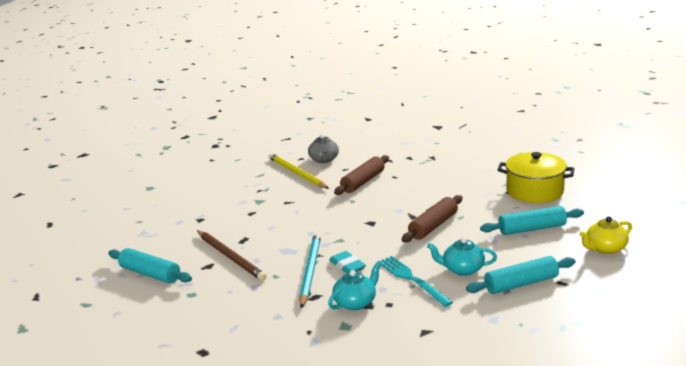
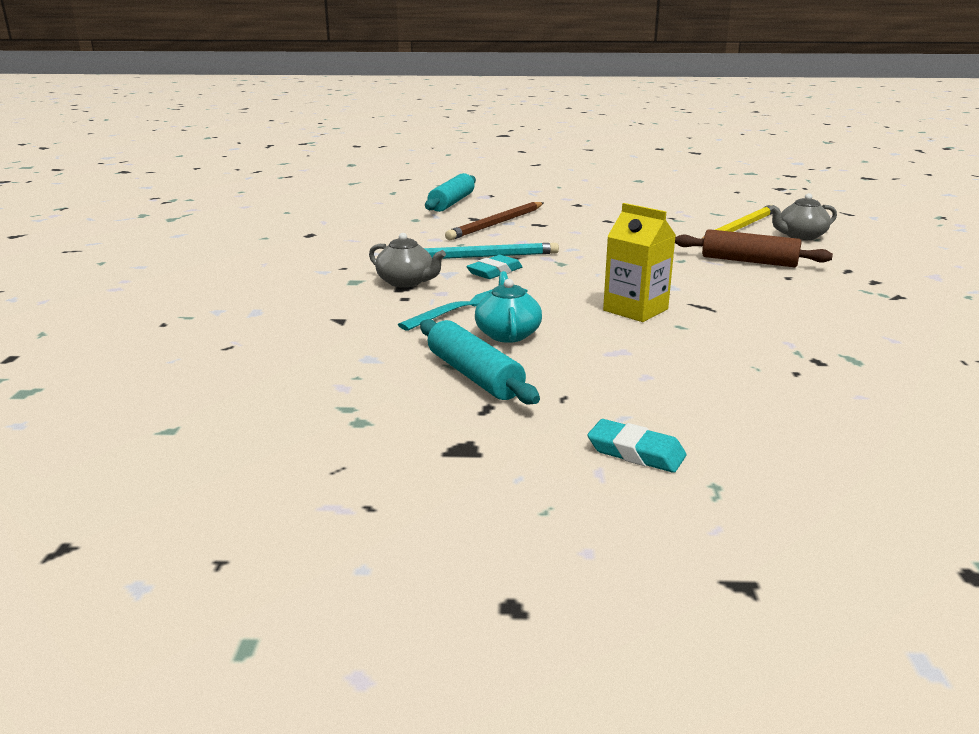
camera: 75 degrees right, 0 degrees up
turquoise teapot [328,262,381,310] -> grey teapot [369,233,446,288]
brown rolling pin [402,195,462,242] -> yellow carton [603,203,676,322]
turquoise rolling pin [480,206,584,235] -> none
yellow pot [498,152,575,203] -> none
yellow teapot [579,216,632,254] -> turquoise eraser [587,419,686,473]

